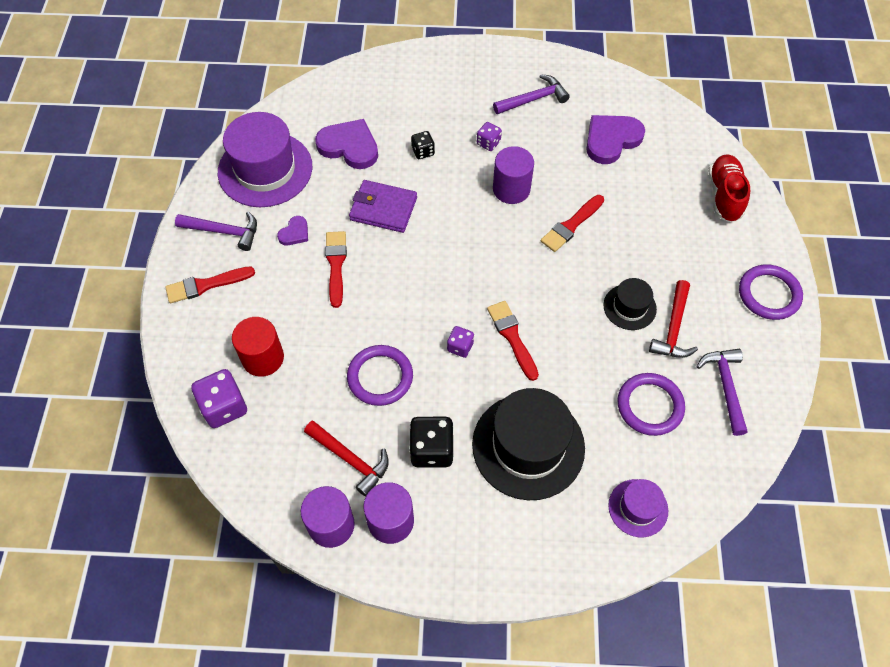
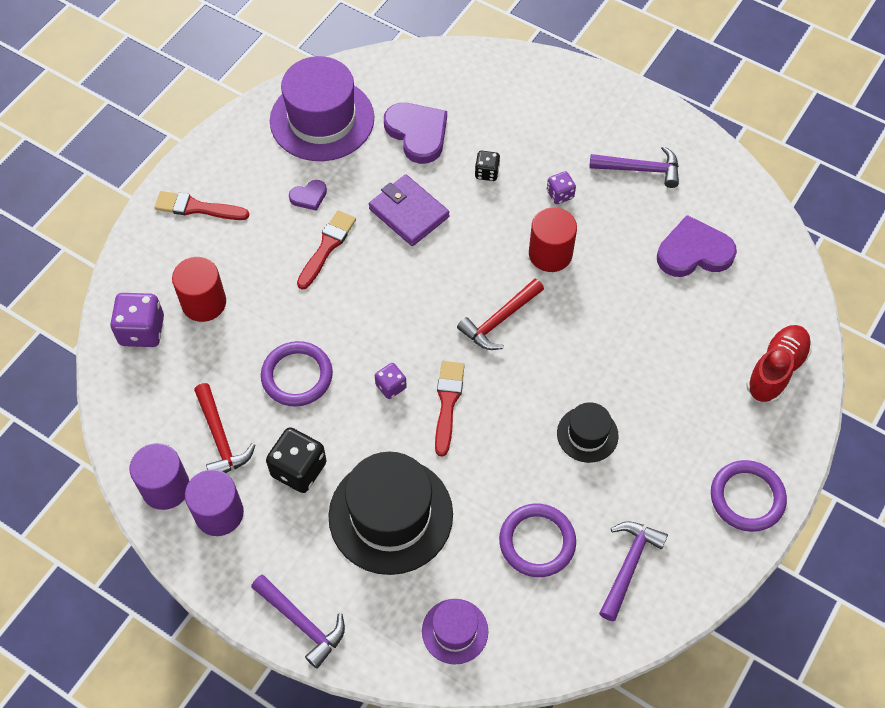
camera: 30 degrees right, 0 degrees up
purple hammer [175,211,257,251] -> purple hammer moved to [251,574,345,669]
purple cylinder [493,146,534,204] -> red cylinder [529,207,577,272]
red brush [541,195,604,252] -> none
red hammer [649,280,698,358] -> red hammer moved to [457,279,544,350]

